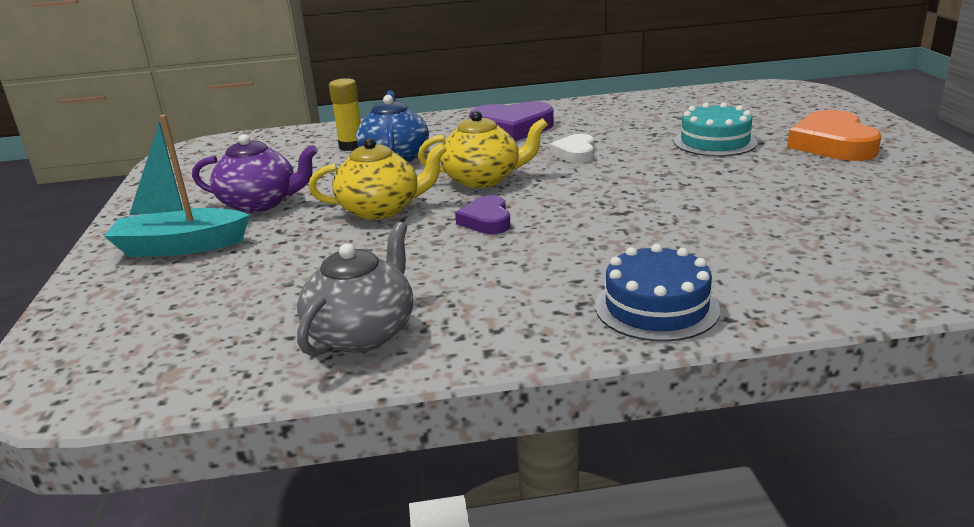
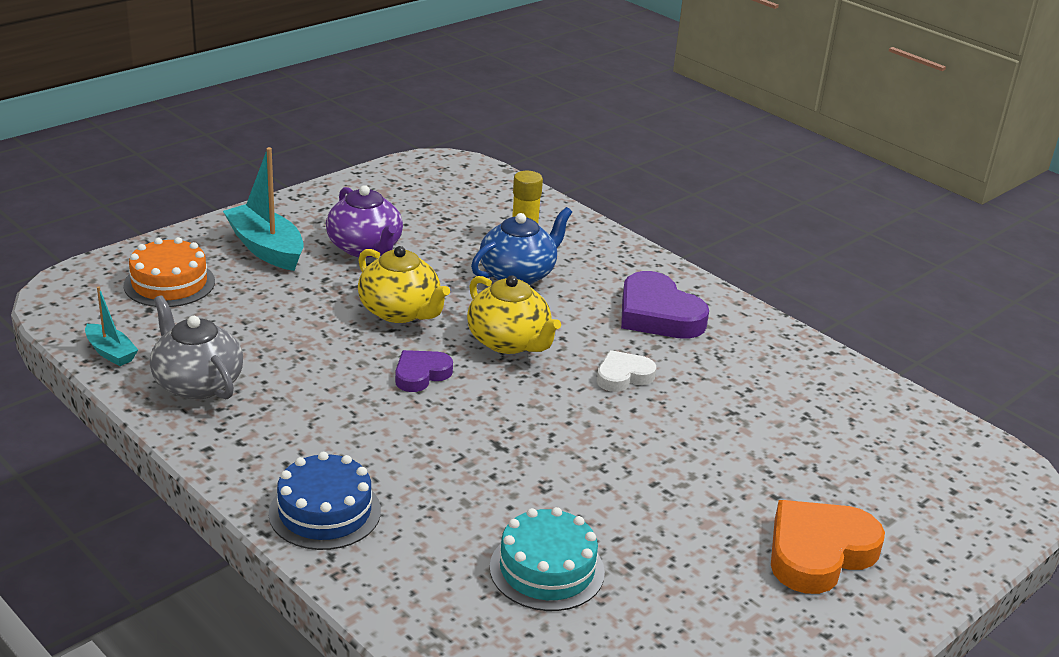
camera: 50 degrees right, 5 degrees up
grey teapot [297,222,413,356] -> grey teapot turned 120 degrees counterclockwise [150,295,243,400]
turquoise cake [674,102,758,156] -> turquoise cake moved to [490,507,605,611]
none -> turquoise boat [85,286,138,366]
none -> orange cake [124,237,215,307]

